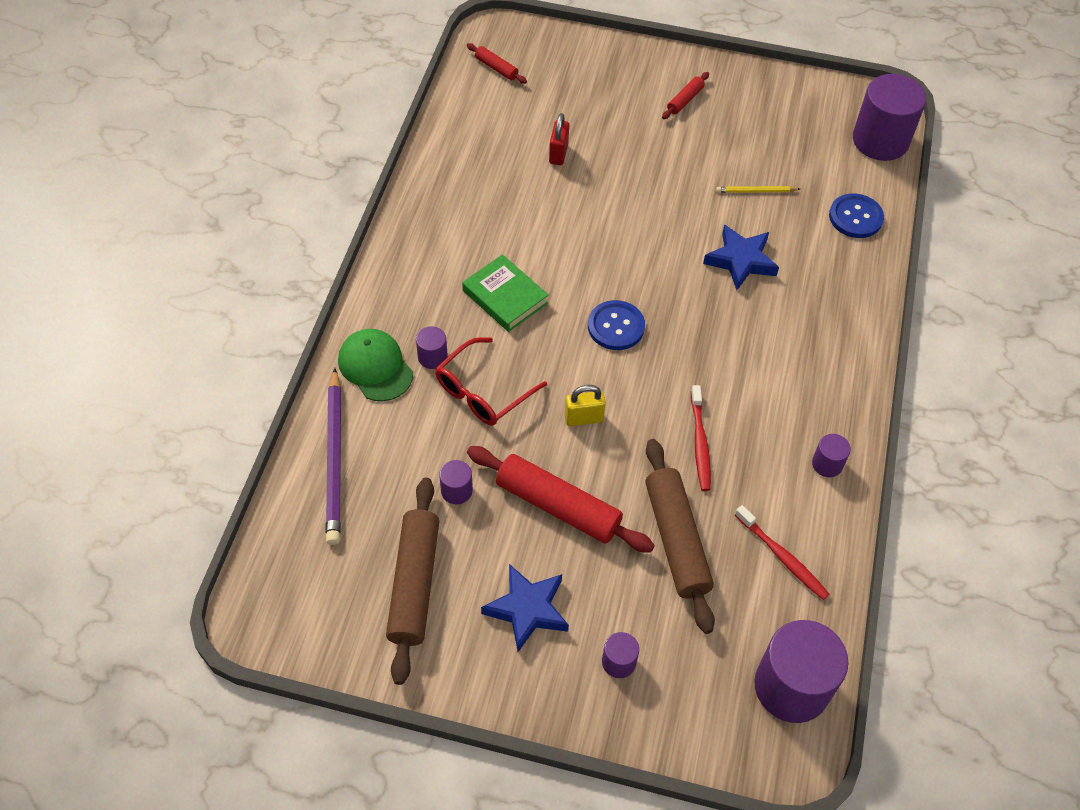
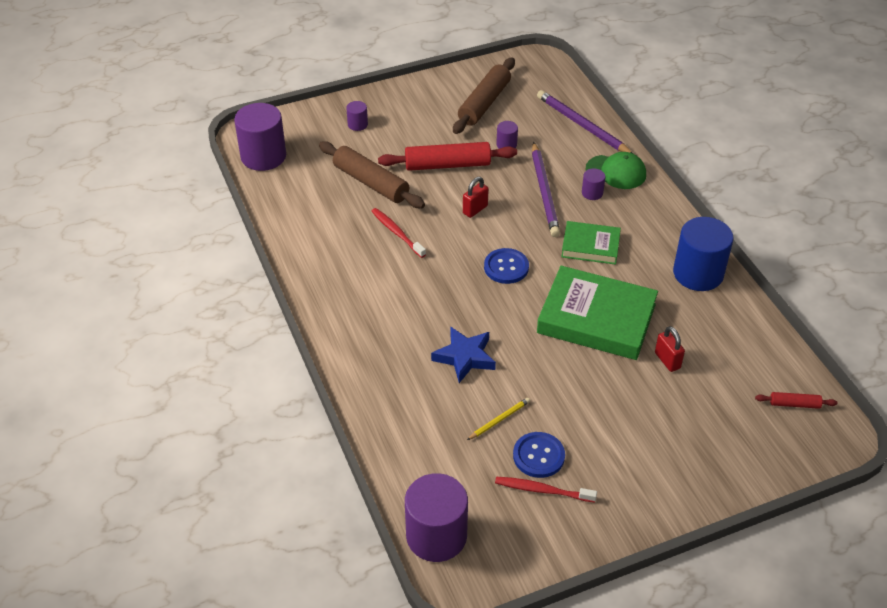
camera: 145 degrees right, 10 degrees down
brown rolling pin [386,478,439,685] -> brown rolling pin turned 60 degrees clockwise [453,58,515,134]
red glasses [435,337,547,426] -> purple pencil [532,142,560,237]
blue star [481,564,569,652] -> none
yellow padlock [565,385,606,426] -> red padlock [463,177,489,218]
red rolling pin [662,72,709,119] -> none
red toothbrush [735,505,830,600] -> red toothbrush moved to [495,477,597,502]
purple cylinder [812,434,851,477] -> none
blue button [829,193,884,238] -> blue button moved to [513,432,565,478]
none -> green book [537,266,658,360]
none -> blue cylinder [673,217,734,291]

